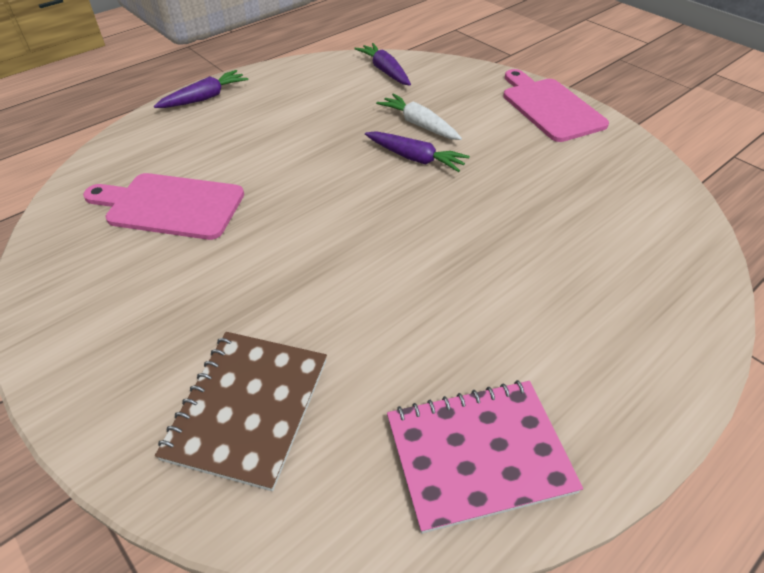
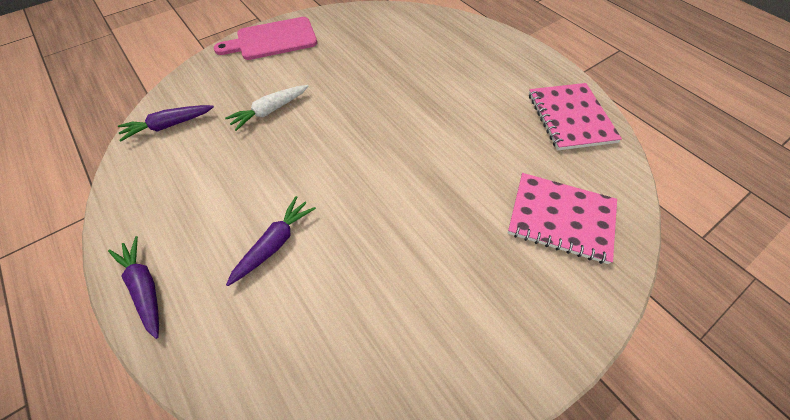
camera: 85 degrees left, 10 degrees up
pink cutting board [83,173,244,240] -> none
brown notebook [155,332,327,491] -> pink notebook [508,173,617,264]
purple carrot [365,131,470,172] -> purple carrot moved to [226,196,316,286]

